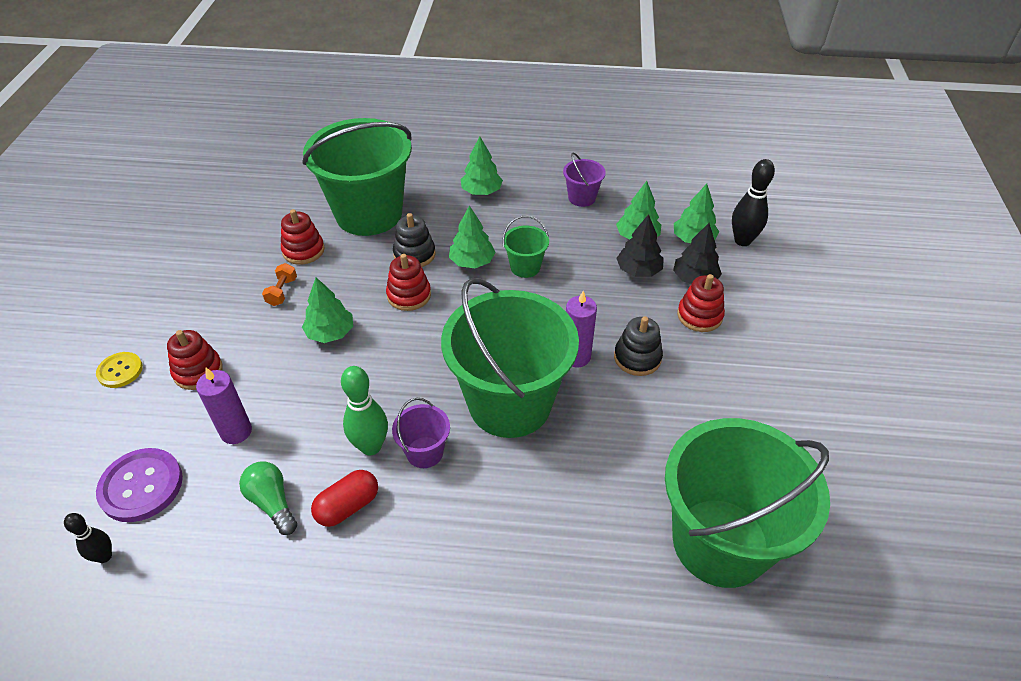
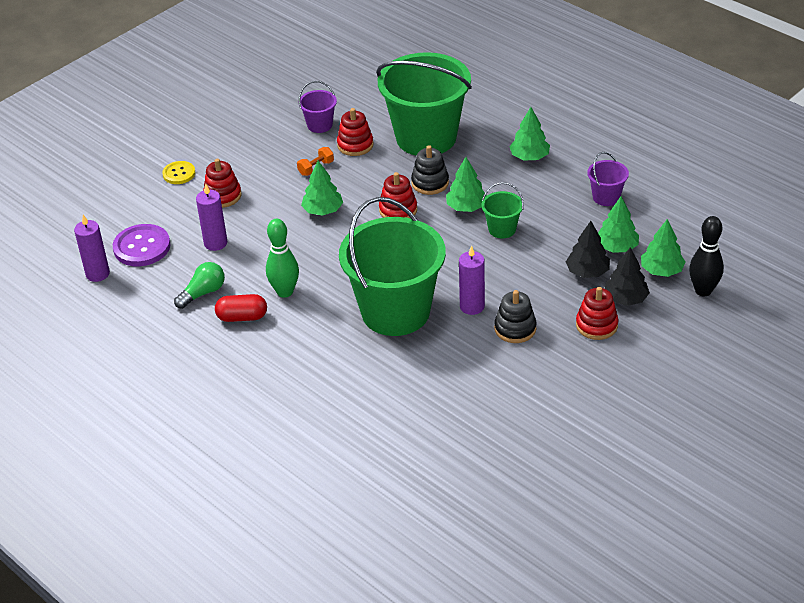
camera: 40 degrees right, 5 degrees down
black bowling pin [64,513,112,563] -> purple candle [74,215,110,282]
green light bulb [239,462,297,535] -> green light bulb turned 45 degrees clockwise [174,262,225,309]
purple bucket [392,398,450,468] -> purple bucket moved to [299,81,337,133]
green bucket [665,418,830,588] -> none

